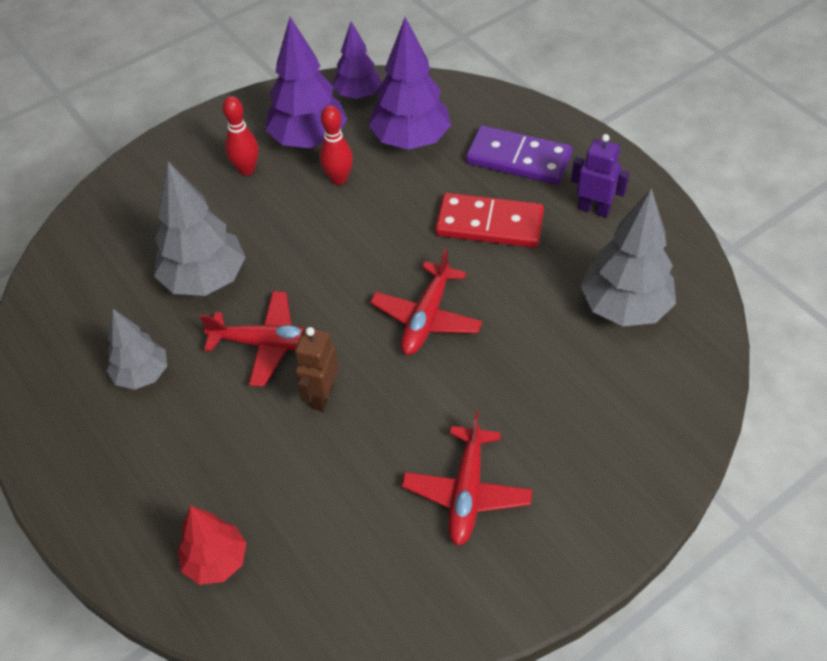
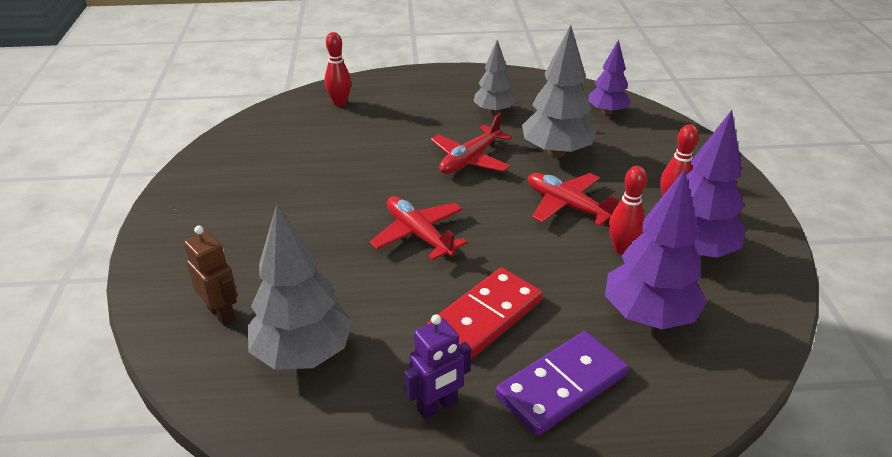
camera: 120 degrees right, 15 degrees down
red tree [178,505,246,585] -> red bowling pin [325,32,351,106]
brown robot [295,327,339,411] -> brown robot moved to [184,226,238,326]
purple tree [333,21,381,99] -> purple tree moved to [588,40,631,115]
red plane [402,411,532,546] -> red plane moved to [528,173,619,226]

